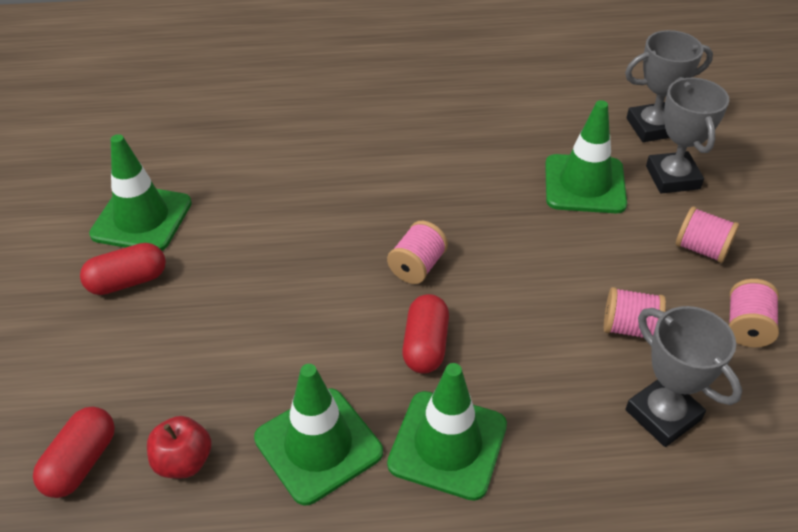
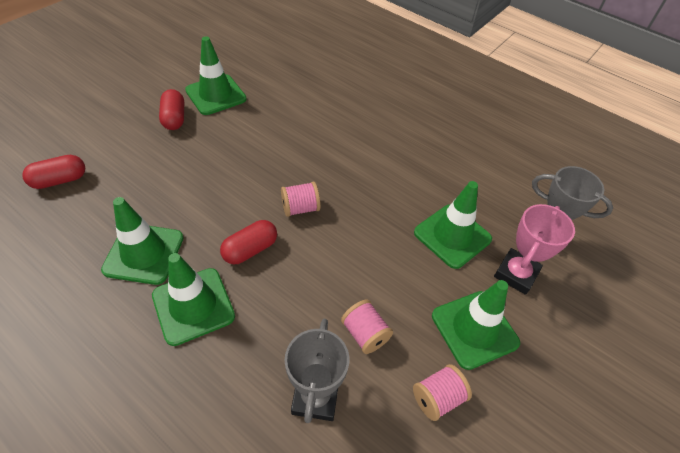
camera: 40 degrees right, 5 degrees up
red capsule [80,243,166,295] -> red capsule turned 60 degrees clockwise [159,89,184,130]
red apple [147,416,212,479] -> none
grey trophy [646,77,729,194] -> pink trophy [494,204,575,295]
pink spool [676,206,739,263] -> green traffic cone [432,280,520,370]

